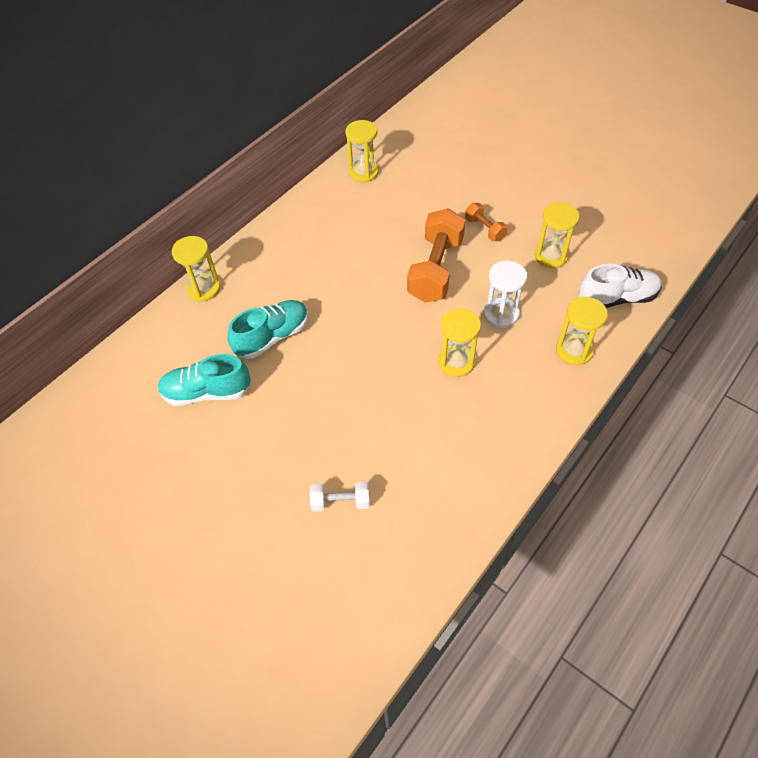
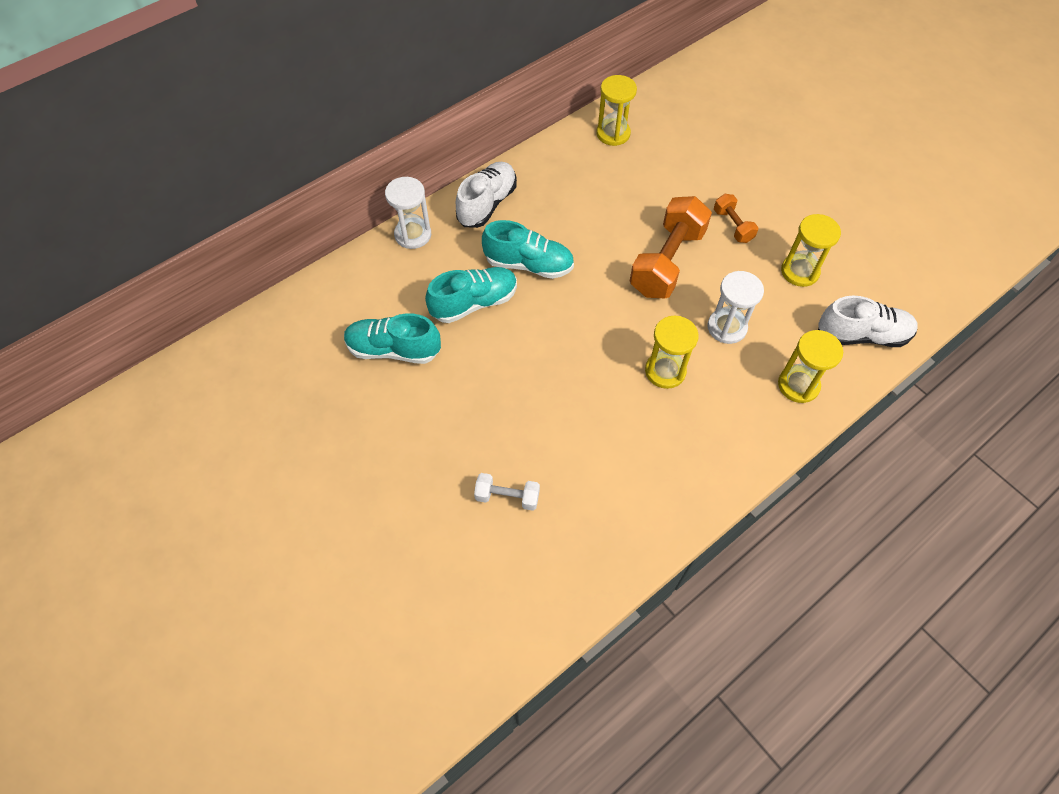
camera: 10 degrees right, 5 degrees up
yellow hourglass [172,236,221,302] -> white hourglass [385,177,431,249]
none -> white shoe [456,162,517,228]
none -> turquoise shoe [482,220,574,279]

